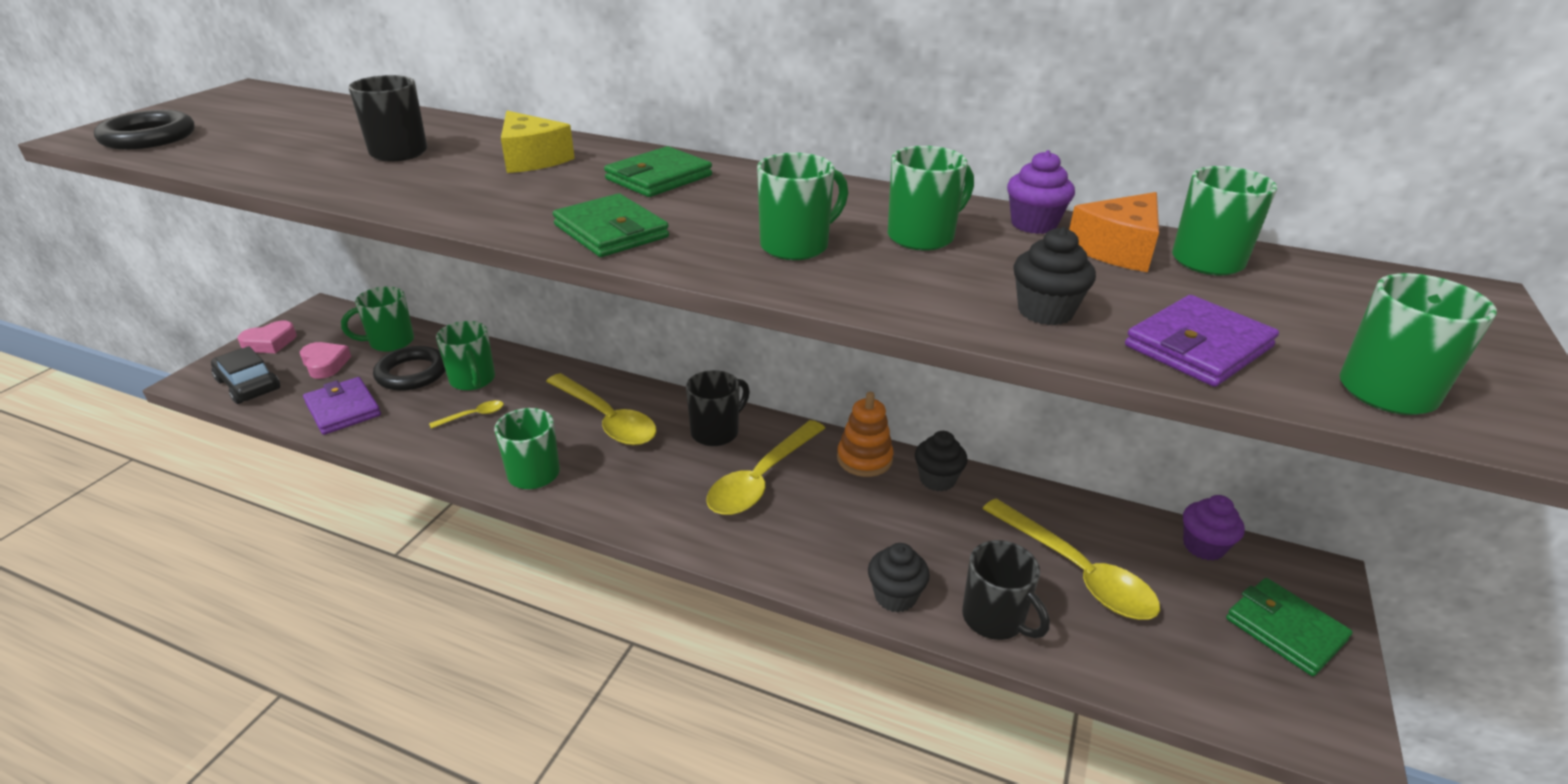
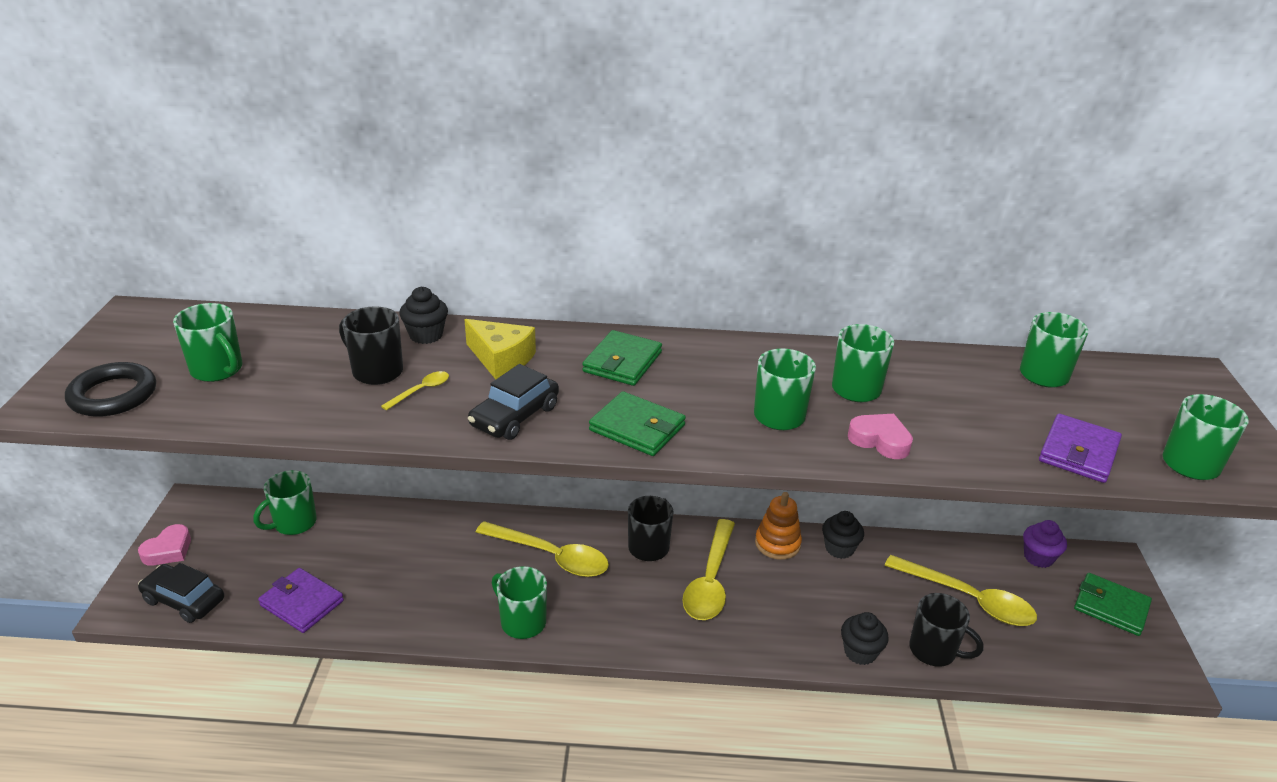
camera: 20 degrees left, 0 degrees up
pink heart [300,342,351,379] -> pink heart moved to [848,414,913,459]
black ring [373,346,446,391] -> none
yellow spoon [429,400,504,429] -> yellow spoon moved to [381,371,449,410]
green mug [436,321,495,391] -> green mug moved to [173,303,243,382]
purple cupcake [1007,150,1075,234] -> none
black cupcake [1013,227,1096,325] -> black cupcake moved to [399,287,448,344]
orange cheese [1069,192,1159,272] -> none
none -> black car [468,364,559,440]

